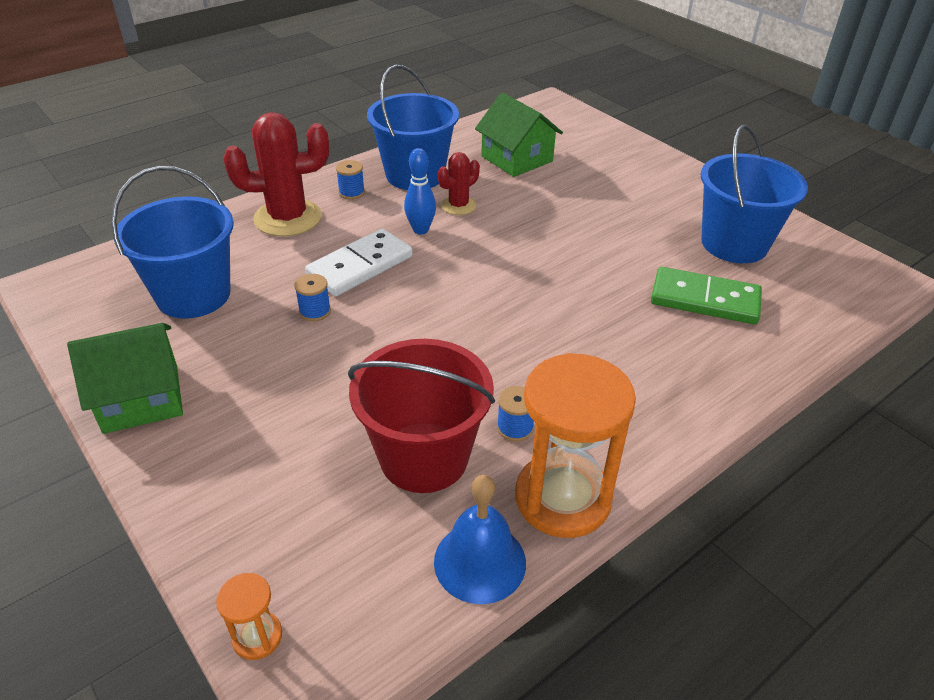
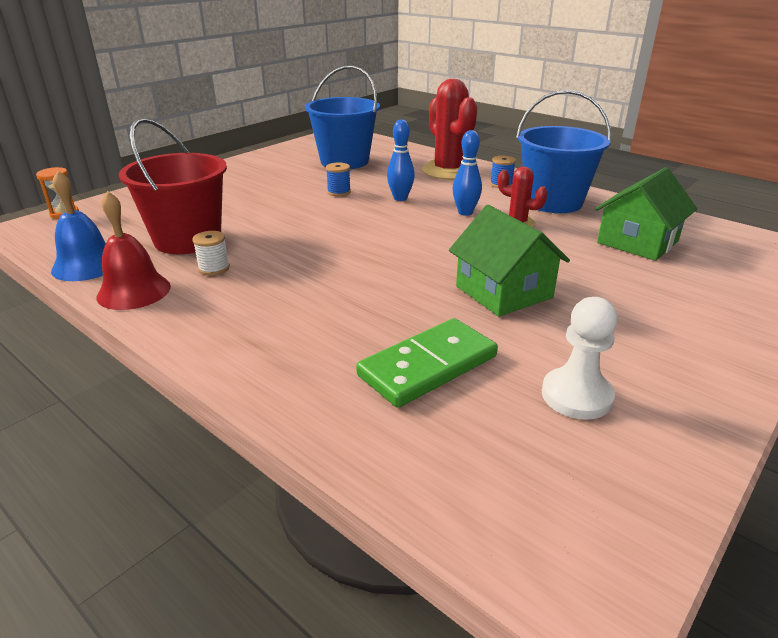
camera: 80 degrees right, 10 degrees down
green house [67,323,183,434] -> green house moved to [449,205,570,317]
white domino [305,228,413,296] -> blue bowling pin [387,119,415,201]
blue spool [497,386,534,441] -> white spool [192,231,230,276]
orange hourglass [515,353,636,538] -> red bell [96,191,171,310]
green domino [651,267,762,324] -> green domino turned 45 degrees clockwise [356,318,498,408]
blue bucket [701,125,808,263] -> white pawn [542,297,617,420]

